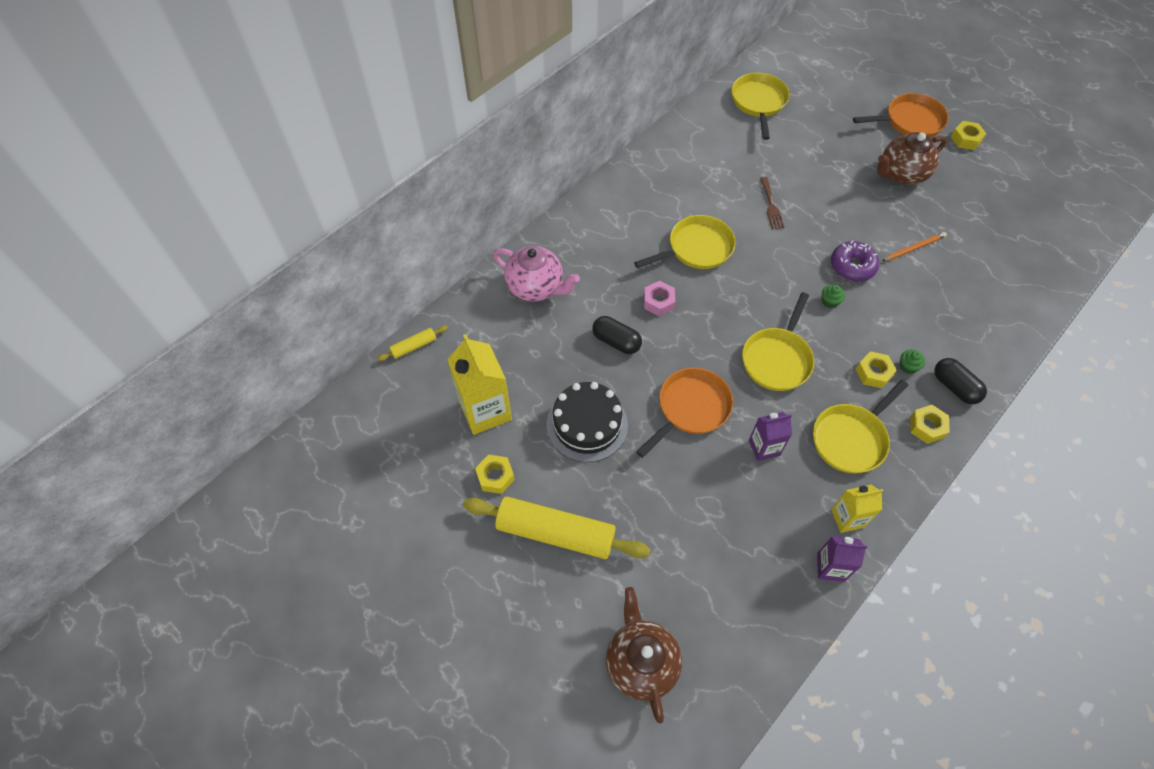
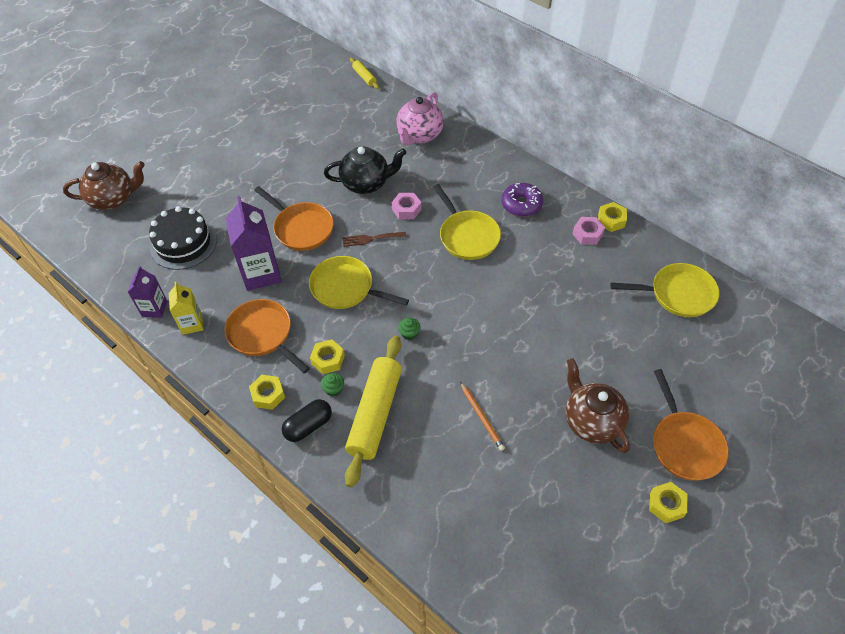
camera: 90 degrees right, 5 degrees down
yellow carton [447,334,512,435] -> none
yellow rolling pin [463,497,651,559] -> yellow rolling pin moved to [345,336,402,487]
yellow nut [475,454,515,494] -> yellow nut moved to [598,202,627,232]
black cake [547,382,628,462] -> black cake moved to [149,206,217,270]
black capsule [592,316,642,354] -> black teapot [324,146,406,194]
purple carton [749,412,792,461] -> purple carton [226,196,282,291], size x1.72
brown fork [760,177,784,229] -> brown fork moved to [342,232,406,247]
yellow pan [813,380,908,473] -> orange pan [225,299,310,373]
purple donut [831,240,879,282] -> purple donut moved to [502,183,543,217]
none -> pink nut [573,217,605,245]

